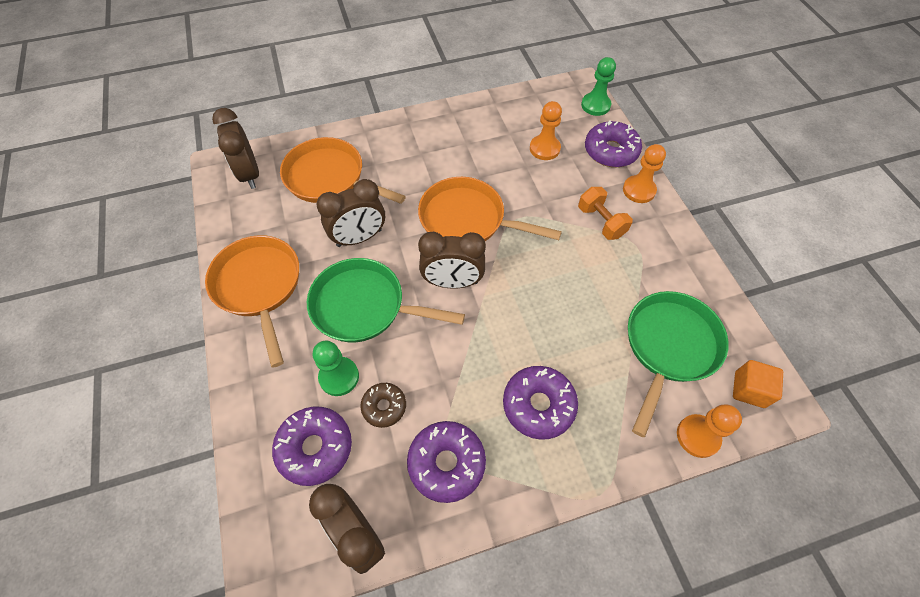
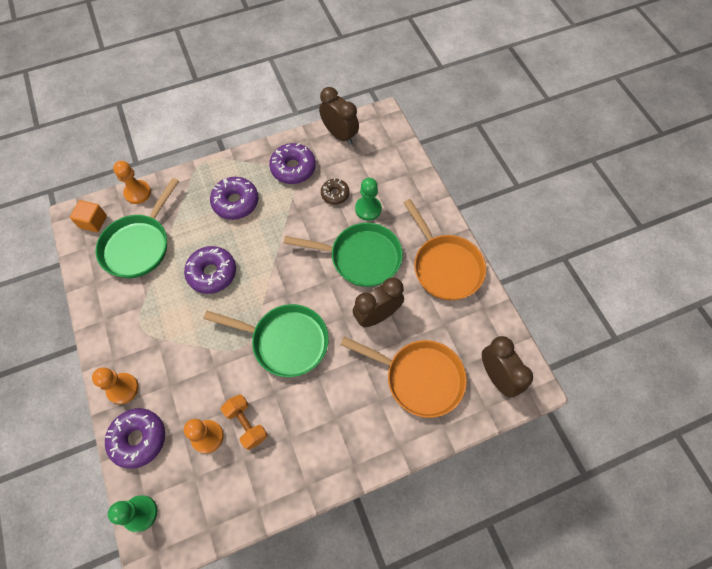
camera: 175 degrees right, 5 degrees up
purple donut [272,406,352,486] -> purple donut moved to [184,246,236,294]
orange pan [418,177,562,241] -> green pan [204,304,329,377]
brown clock [418,232,486,289] -> none
orange dumbbell [578,187,633,240] -> orange dumbbell moved to [221,394,268,450]

